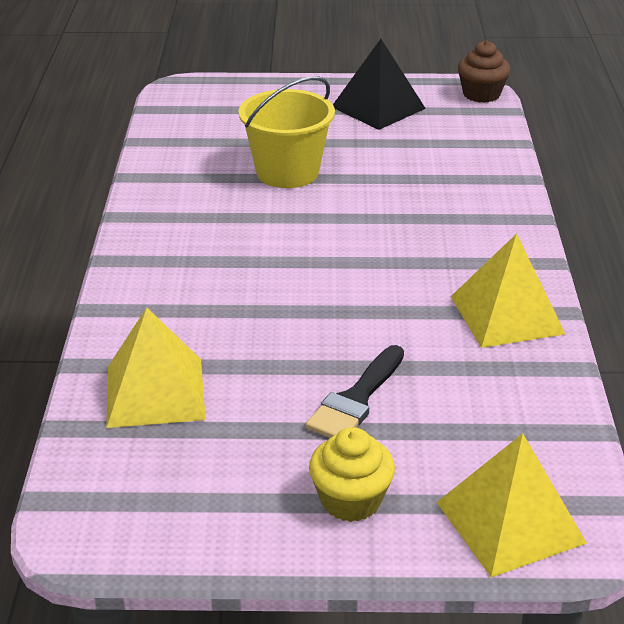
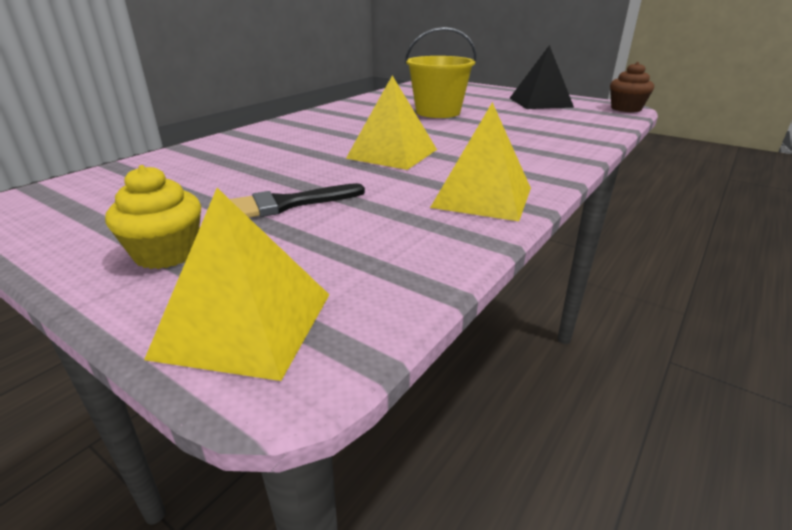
camera: 35 degrees right, 5 degrees down
yellow pyramid [106,308,206,428] -> yellow pyramid moved to [346,75,437,170]

